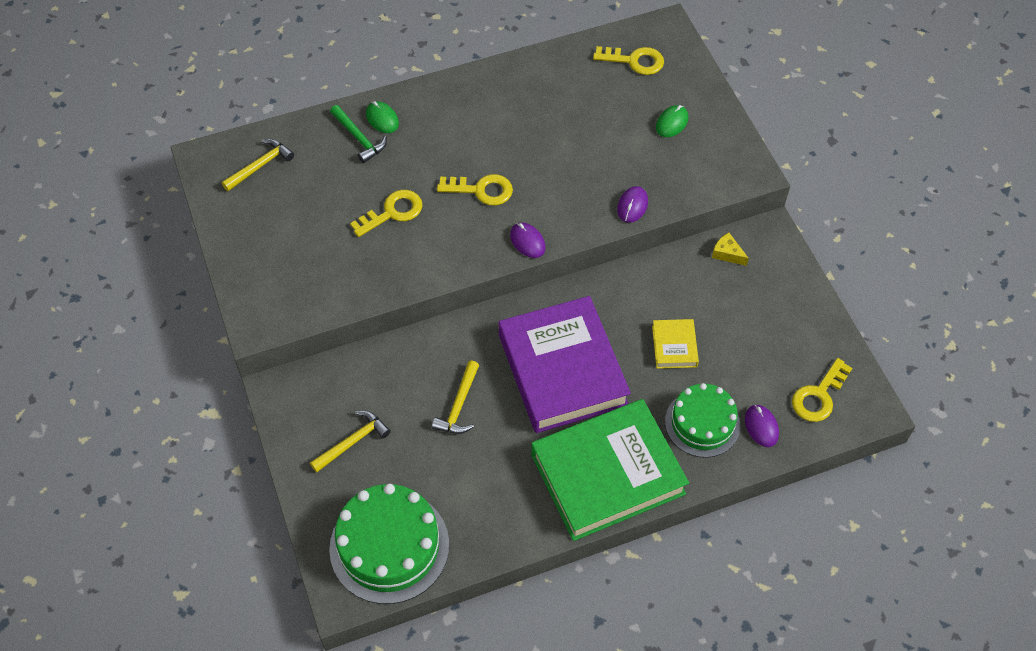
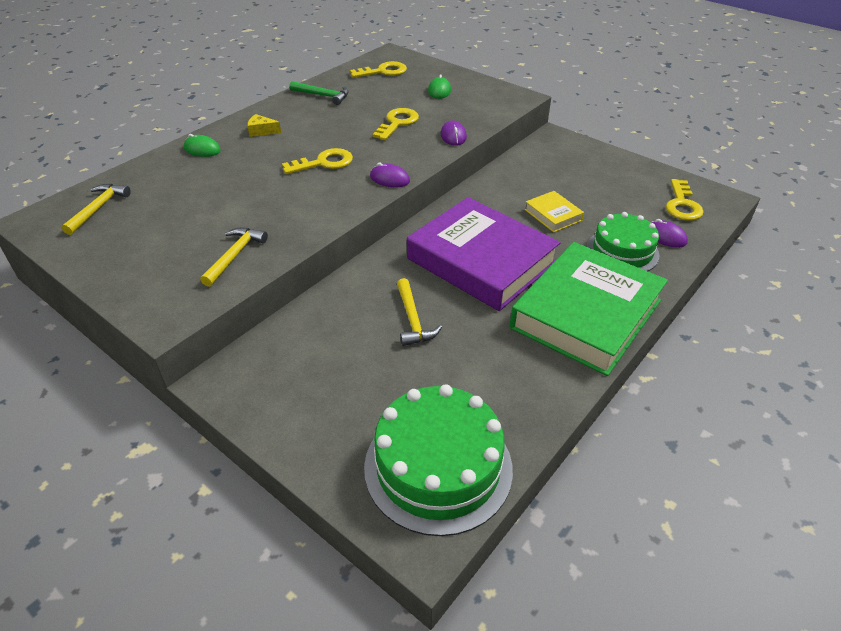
camera: 30 degrees left, 15 degrees down
yellow hammer [310,411,391,472] -> yellow hammer moved to [200,228,268,287]
green hammer [330,105,387,163] -> green hammer moved to [289,81,349,105]
yellow key [350,190,423,237] -> yellow key moved to [373,108,419,140]
yellow cheese [712,233,749,266] -> yellow cheese moved to [247,114,281,137]

